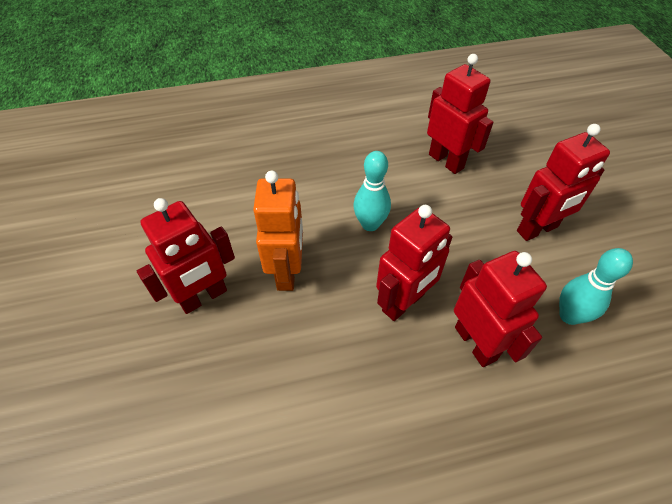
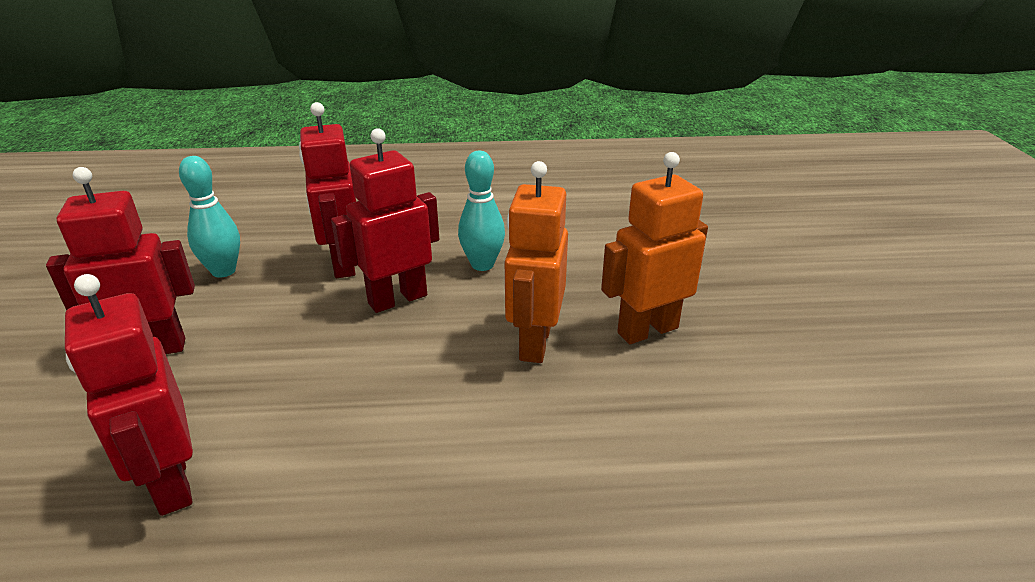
camera: 170 degrees left, 20 degrees down
red robot [137,198,235,314] -> orange robot [601,152,708,344]
turquoise bowling pin [354,151,391,231] -> turquoise bowling pin moved to [458,151,505,271]

